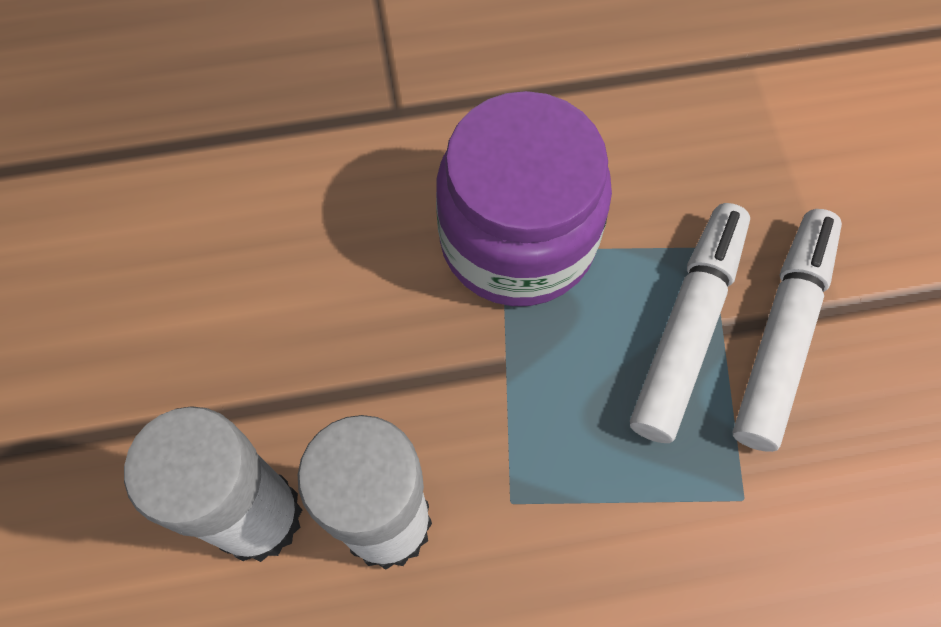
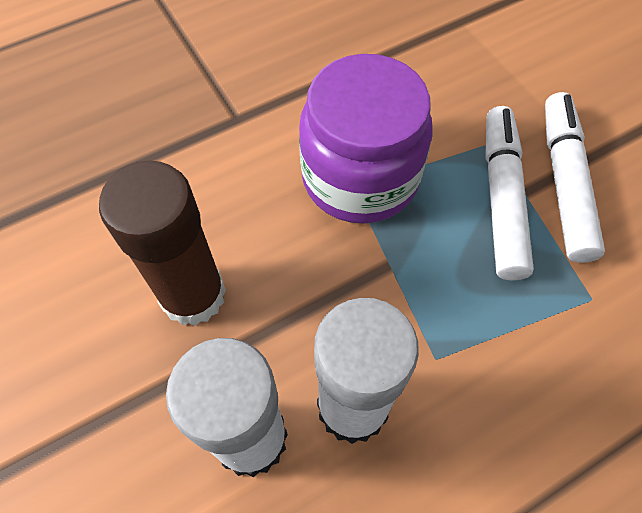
camera: 20 degrees left, 5 degrees down
none -> brown glue stick [99,160,226,326]

